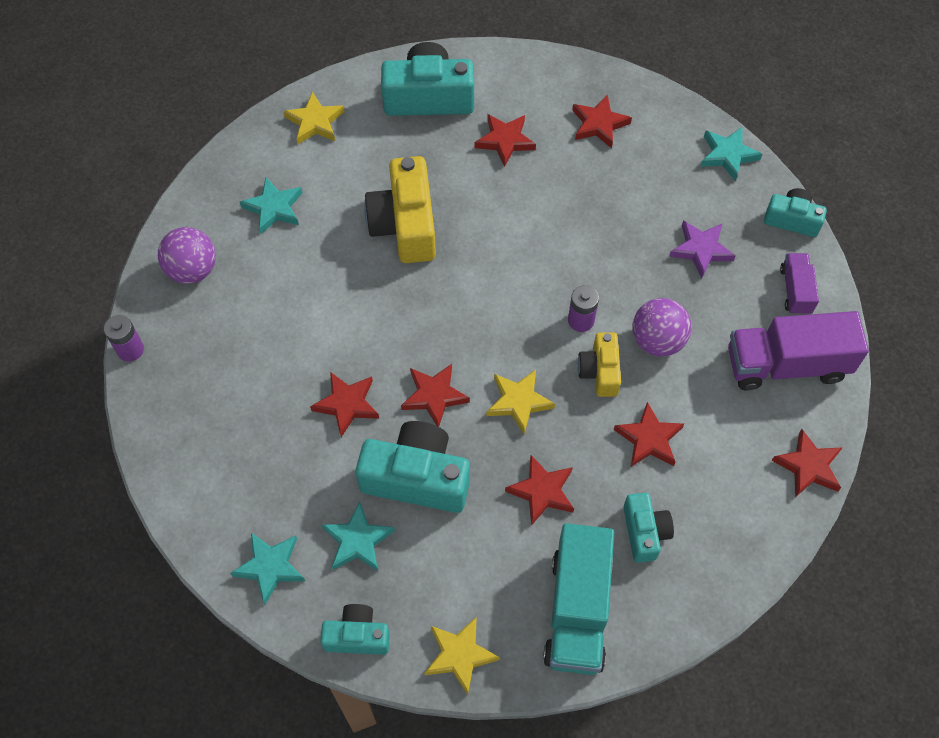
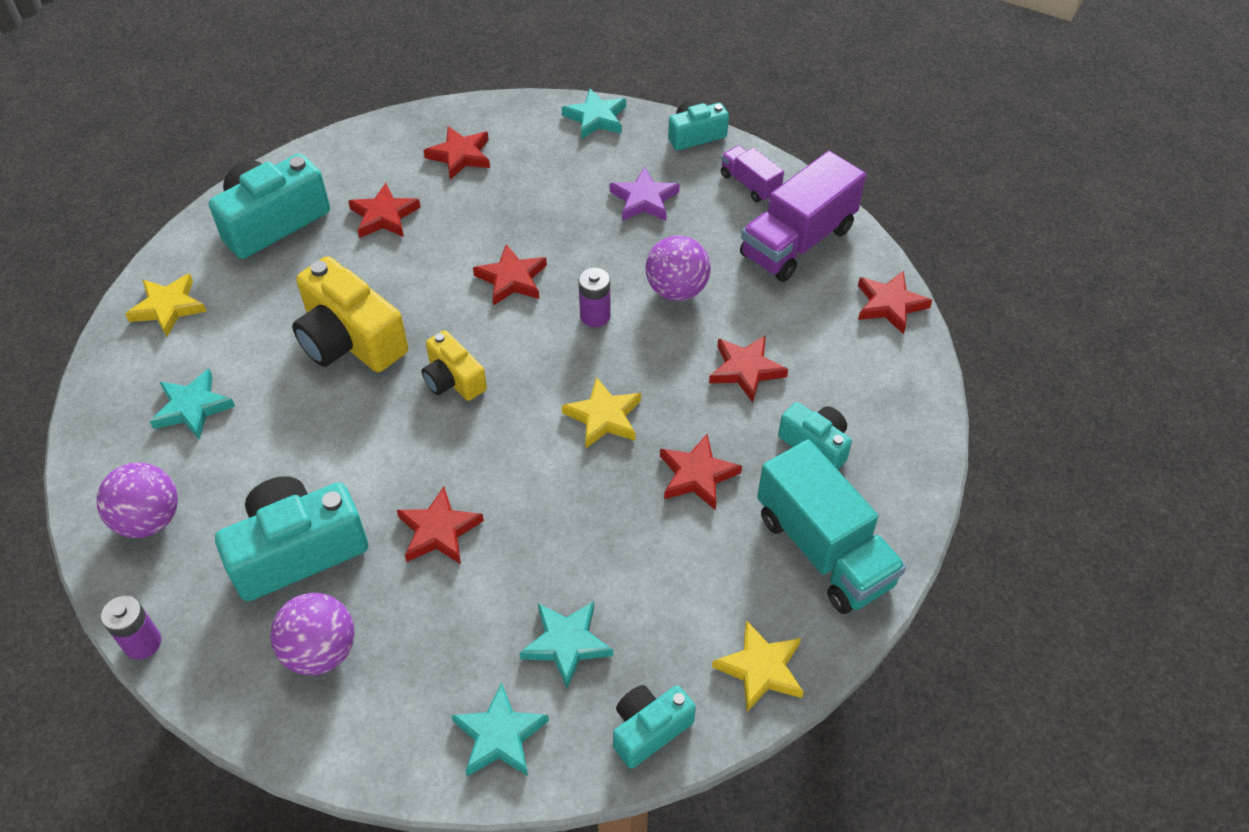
camera: 40 degrees left, 10 degrees down
turquoise camera [355,421,470,513] -> turquoise camera moved to [215,476,368,601]
red star [401,364,470,427] -> red star moved to [473,244,547,306]
yellow camera [578,332,621,397] -> yellow camera moved to [422,330,487,401]
none -> purple ball [271,593,355,675]

